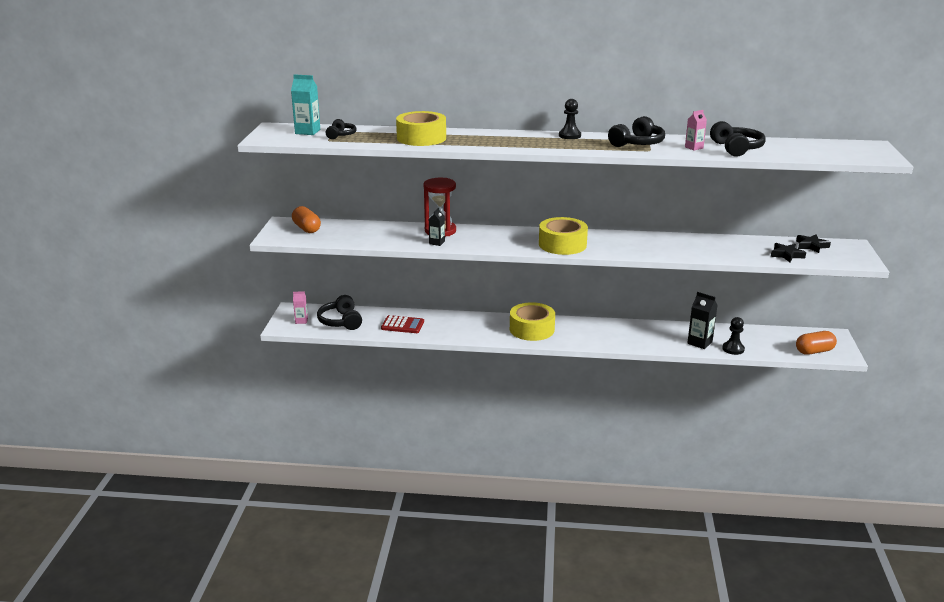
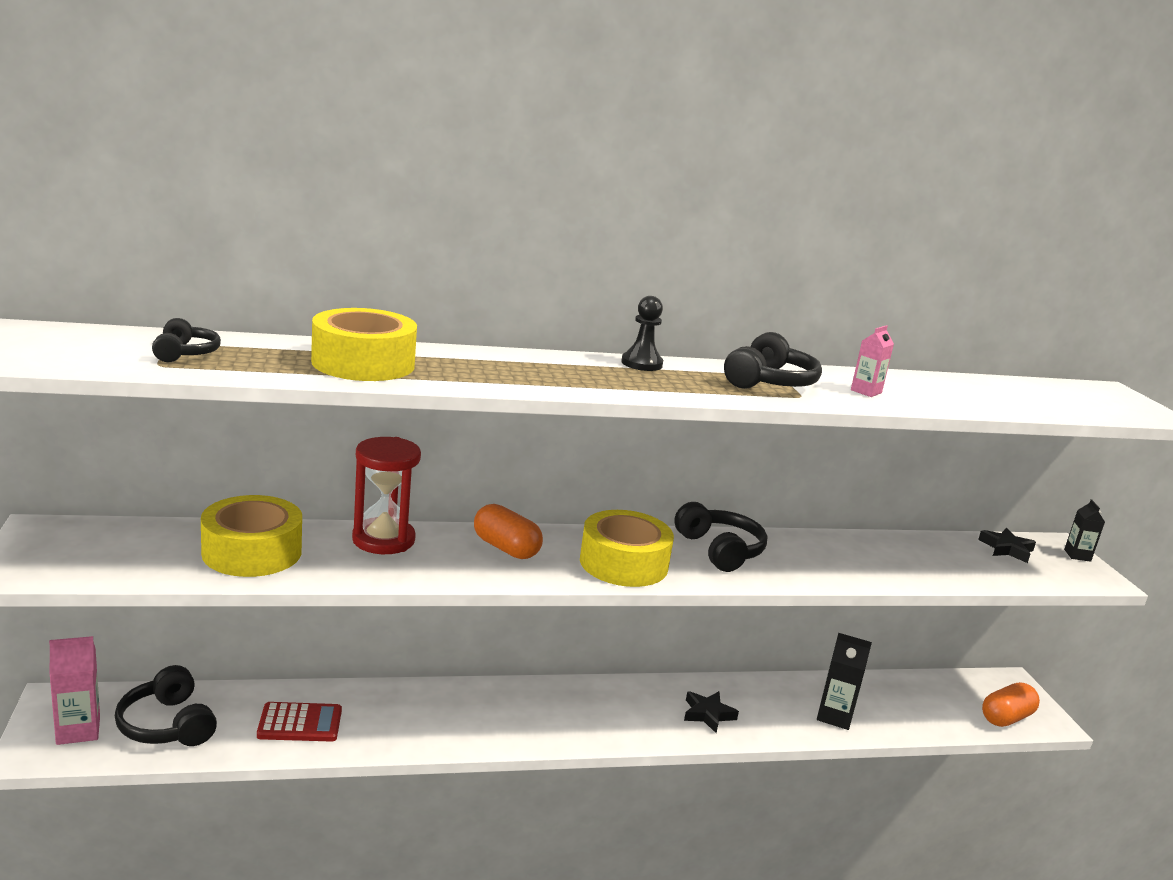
camera: 20 degrees left, 5 degrees down
turquoise carton [291,74,320,135] -> none
orange capsule [292,206,321,233] -> orange capsule moved to [474,504,543,559]
pink carton [293,291,308,324] -> pink carton [49,636,100,745], size x1.58
black carton [429,208,445,246] -> black carton moved to [1064,499,1105,562]
yellow tape [510,302,555,341] -> yellow tape moved to [201,495,302,577]
black headphones [710,121,766,157] -> black headphones moved to [674,502,767,572]
black pawn [722,317,745,355] -> none
black star [771,243,806,262] -> black star moved to [684,691,739,733]

